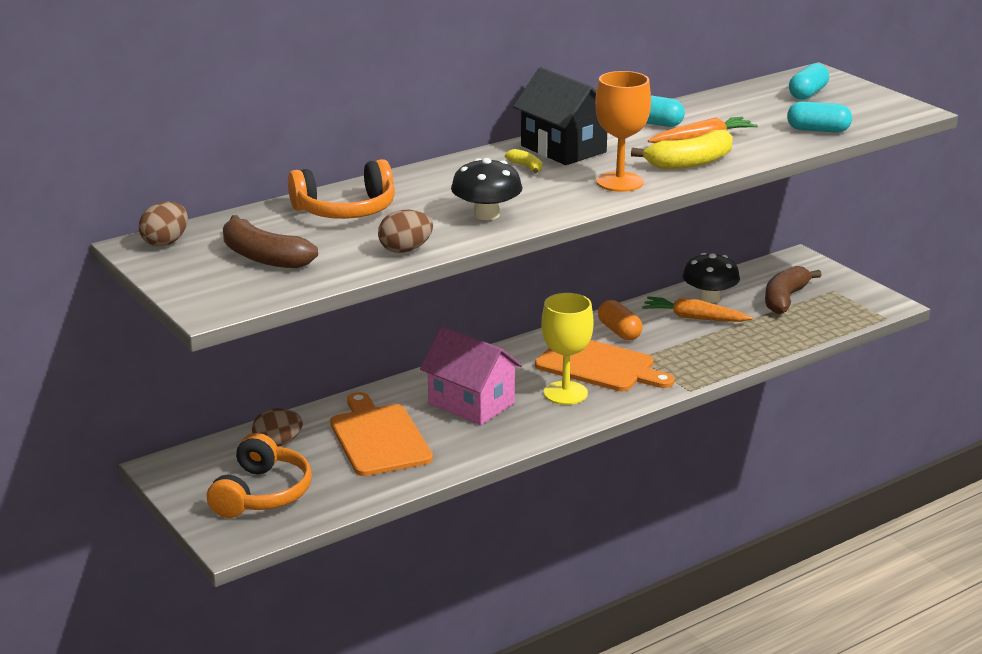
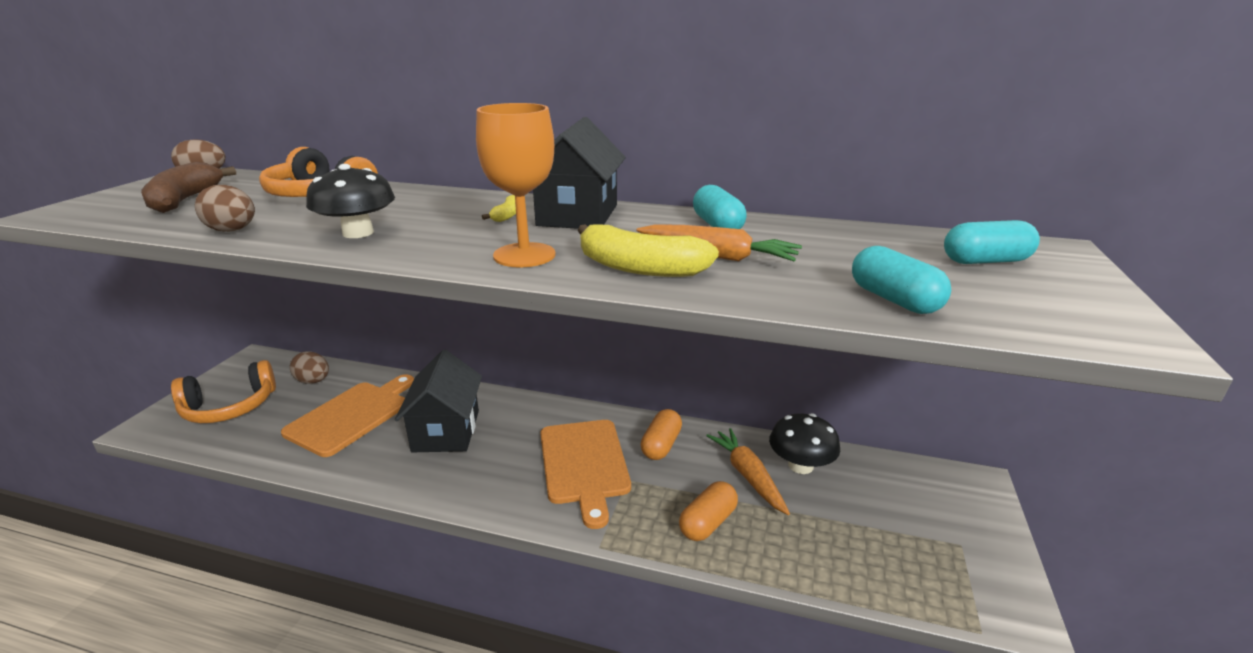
camera: 50 degrees right, 0 degrees up
pink house [420,326,522,425] -> black house [395,350,482,452]
yellow goblet [541,293,593,405] -> none
brown banana [765,266,821,314] -> none
none -> orange capsule [679,481,738,541]

